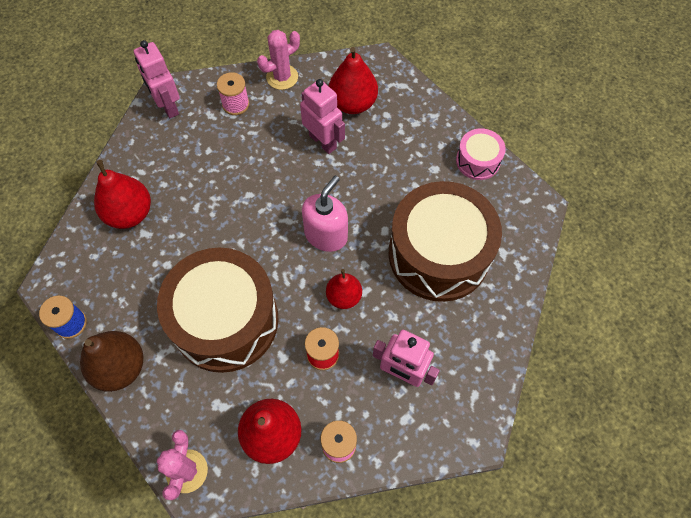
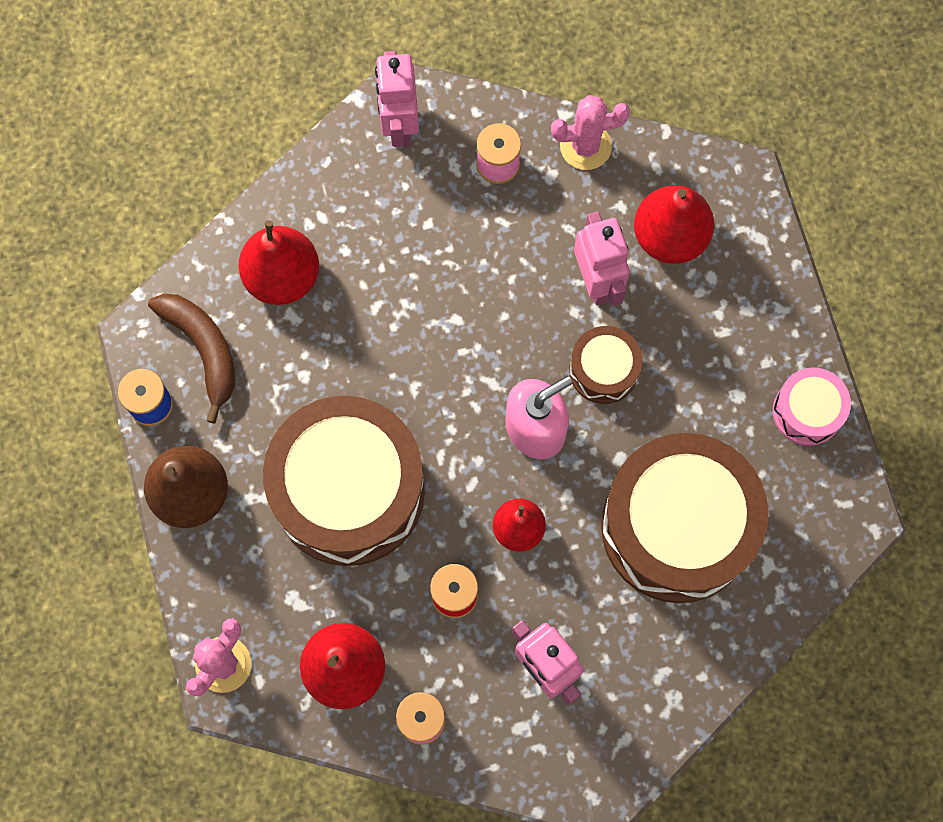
camera: 25 degrees right, 10 degrees up
none -> brown banana [148,294,235,424]
none -> brown drum [569,326,642,404]

